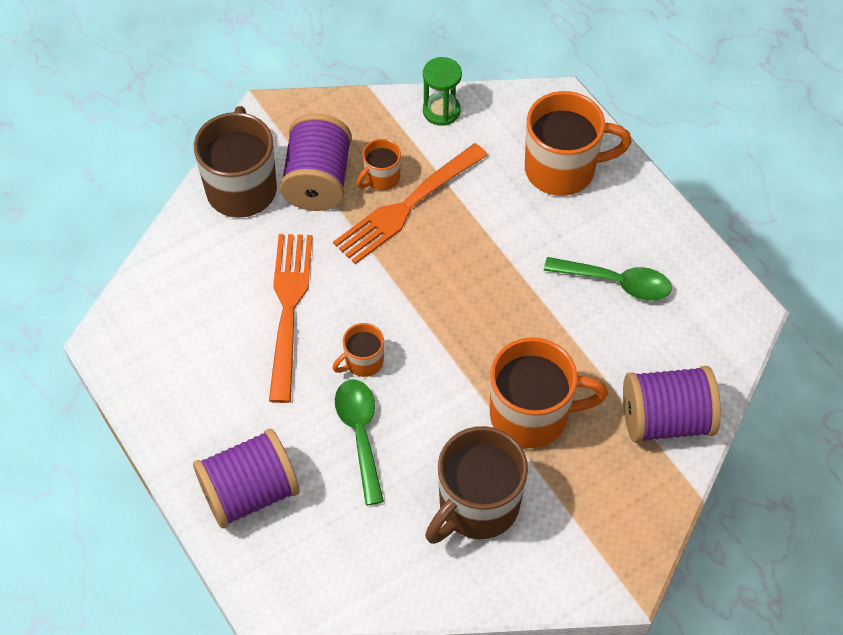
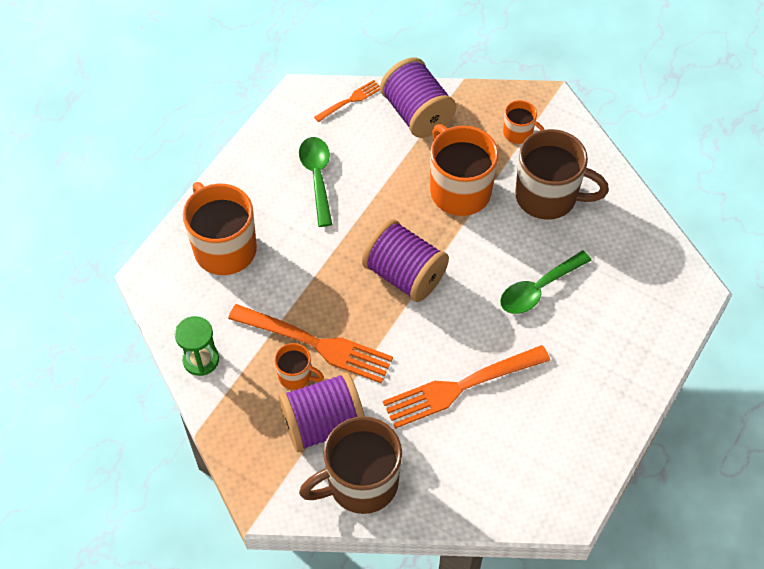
camera: 115 degrees left, 0 degrees up
purple spool [193,429,300,528] -> purple spool moved to [362,219,449,302]
orange mug [332,323,384,377] -> orange mug moved to [503,100,545,144]
none -> orange fork [314,80,380,122]

